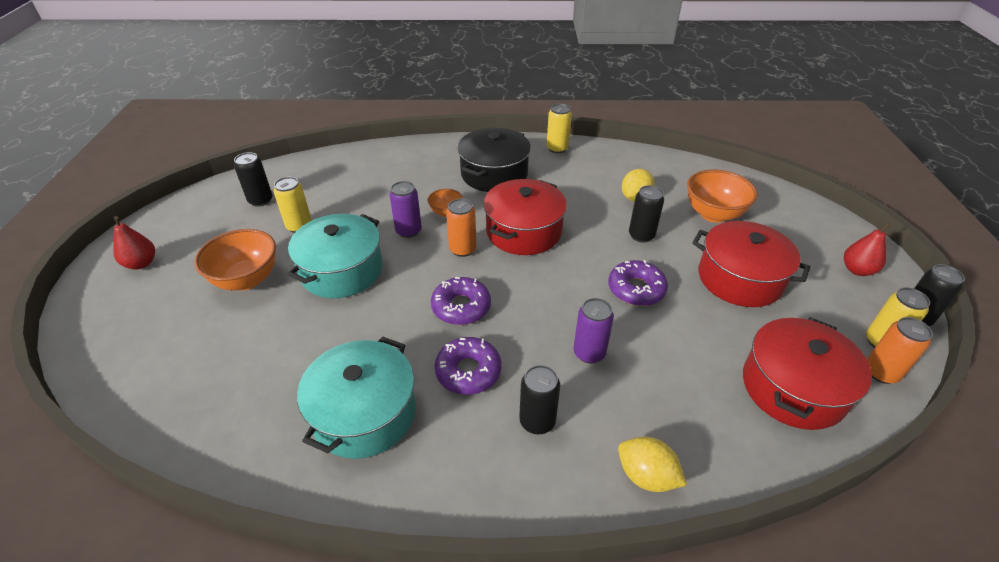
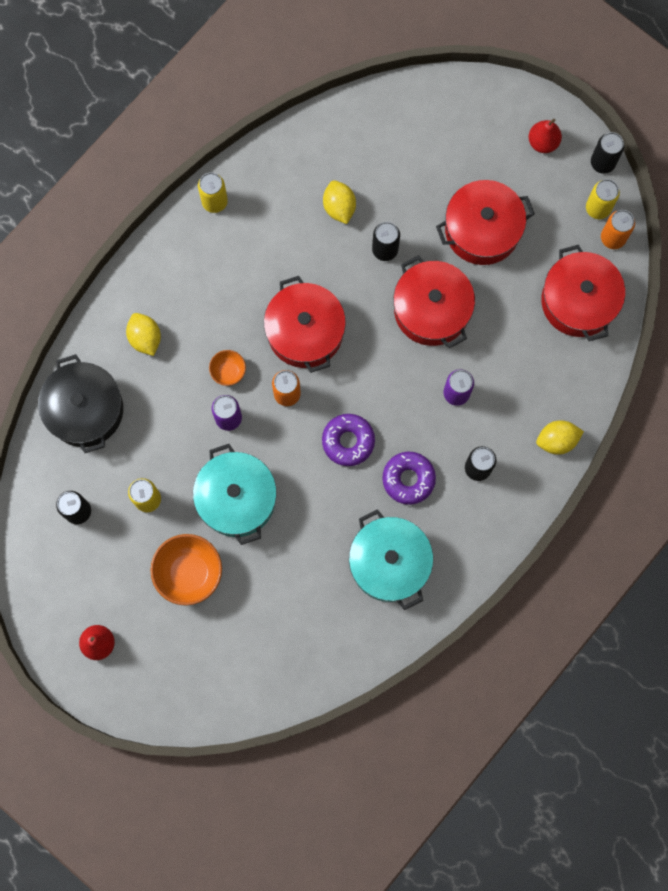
camera: 50 degrees left, 35 degrees up
black pot [458,128,531,192] -> black pot moved to [38,354,123,453]
purple donut [608,260,668,306] -> red pot [393,255,475,348]
orange bowl [687,170,757,223] -> none
none -> yellow lemon [126,313,161,356]

